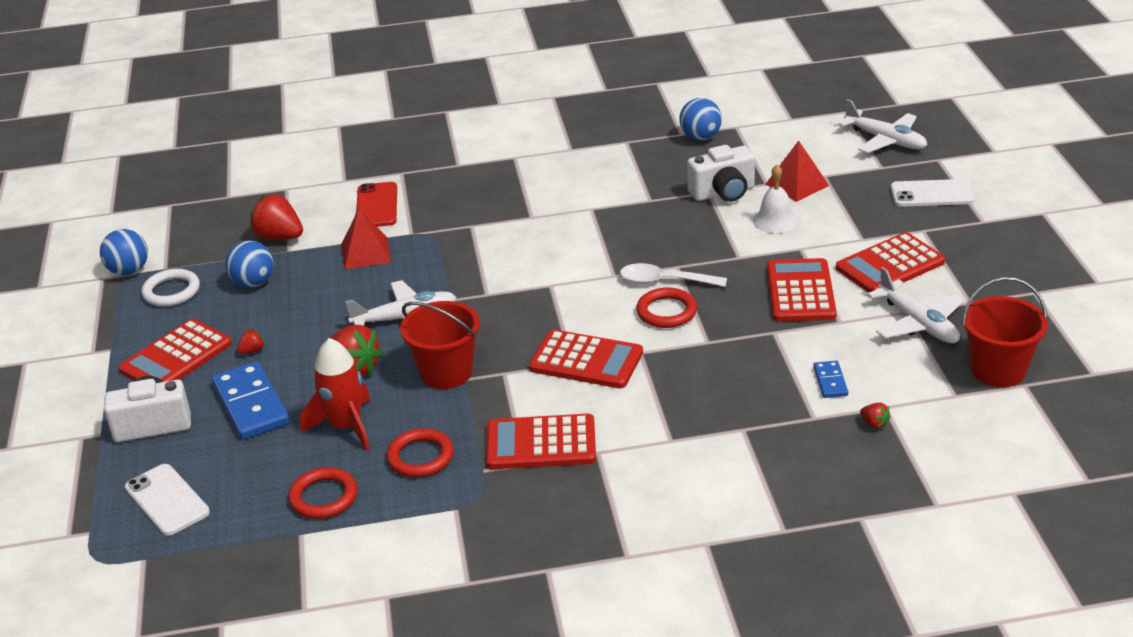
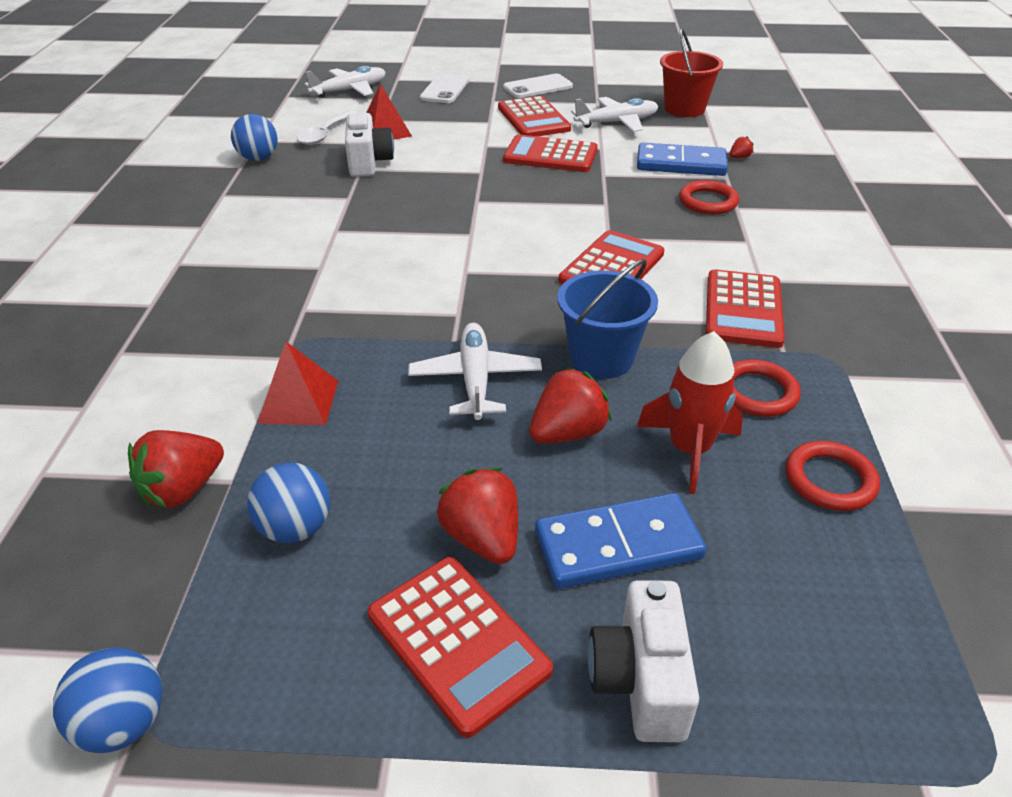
camera: 80 degrees left, 5 degrees up
white phone [125,464,210,536] -> white phone moved to [503,74,573,98]
white ring [141,269,200,307] -> none
red strawberry [237,329,265,354] -> red strawberry [437,468,518,564], size x2.16
red phone [356,182,397,227] -> none
red bucket [400,301,480,389] -> blue bucket [557,259,658,379]
white spoon [620,263,727,287] -> white spoon moved to [297,110,358,145]
red ring [636,288,697,328] -> red ring moved to [679,180,739,215]
white bell [753,164,798,233] -> none
blue domino [813,361,848,398] -> blue domino [637,143,728,176], size x2.03

